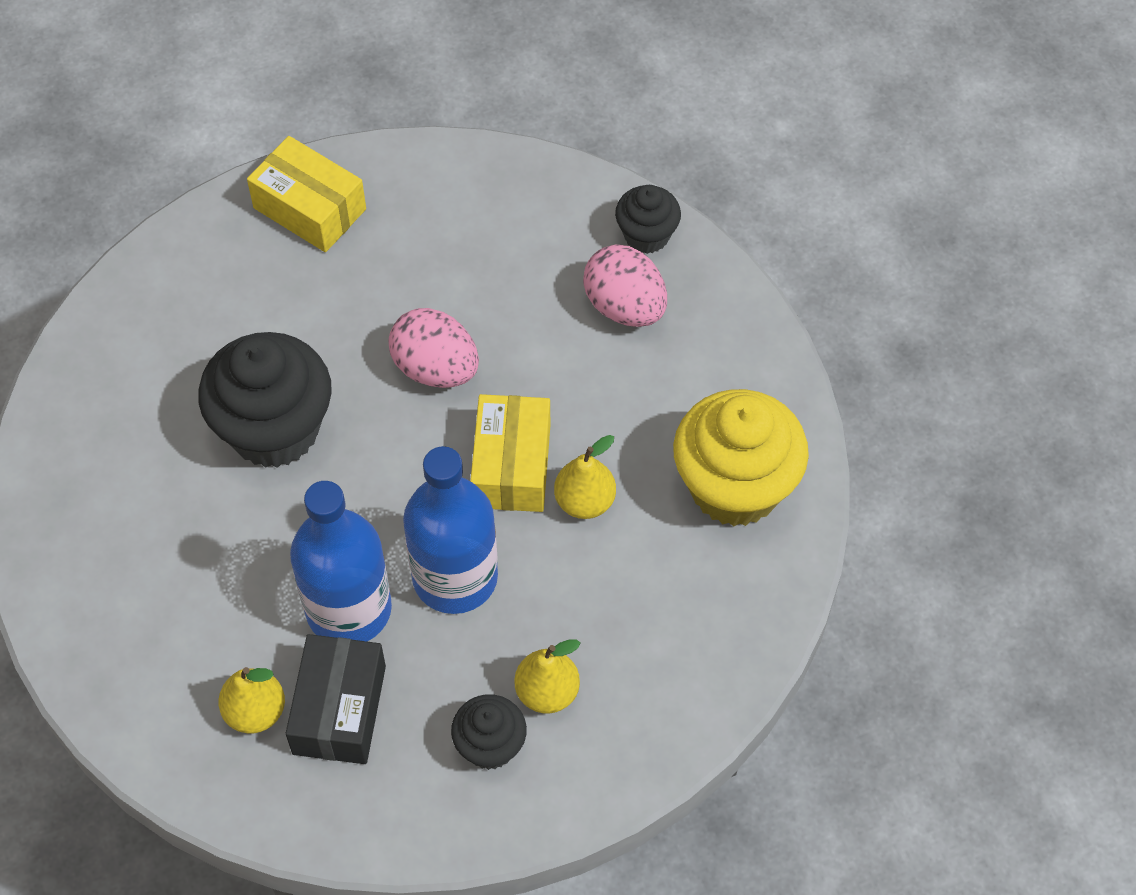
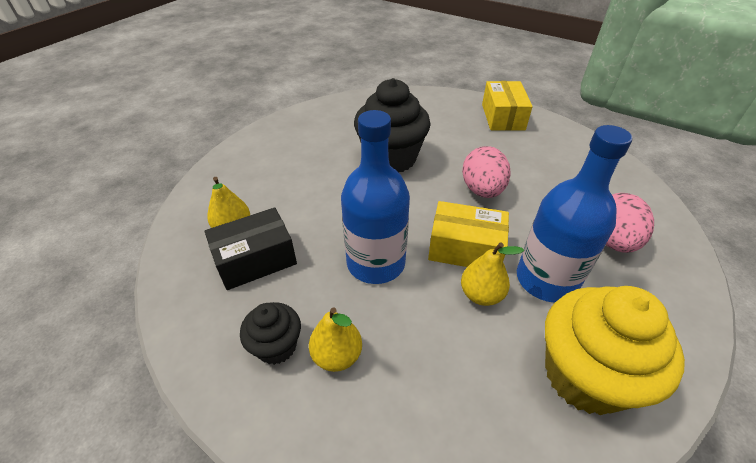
camera: 55 degrees right, 15 degrees down
blue bottle [290,481,392,641] -> blue bottle moved to [517,125,632,303]
yellow box [470,394,550,512] -> yellow box turned 45 degrees clockwise [428,201,509,267]
black cupcake [615,185,681,254] -> none

